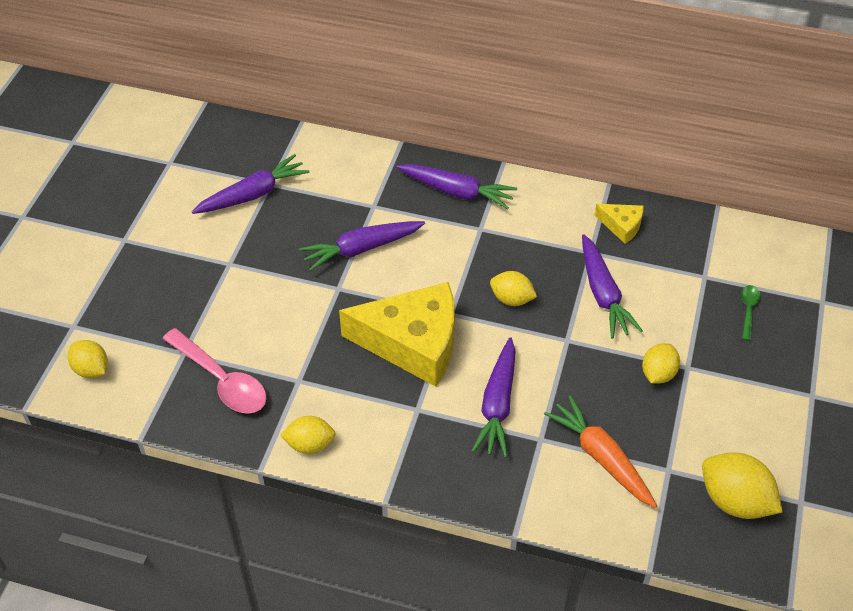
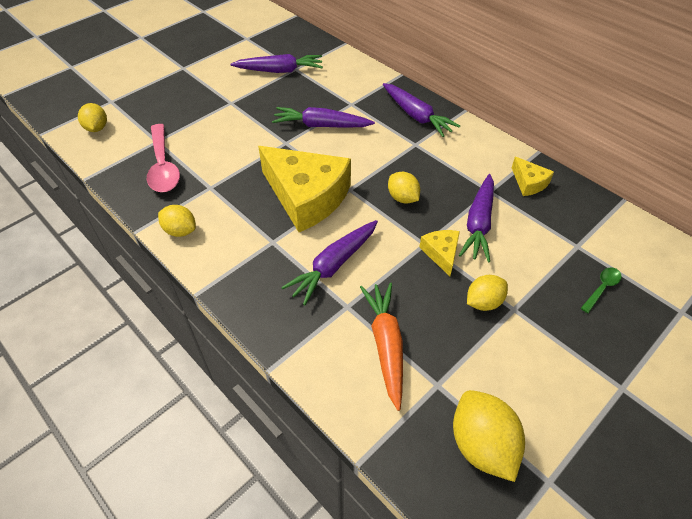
camera: 30 degrees right, 0 degrees up
none -> yellow cheese [419,230,460,276]

